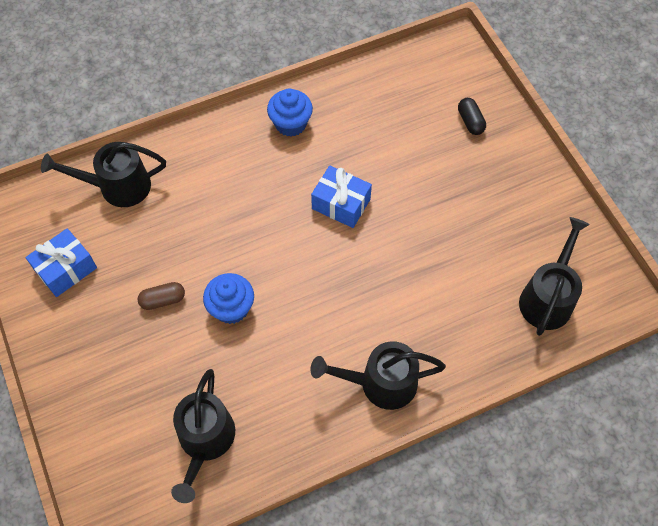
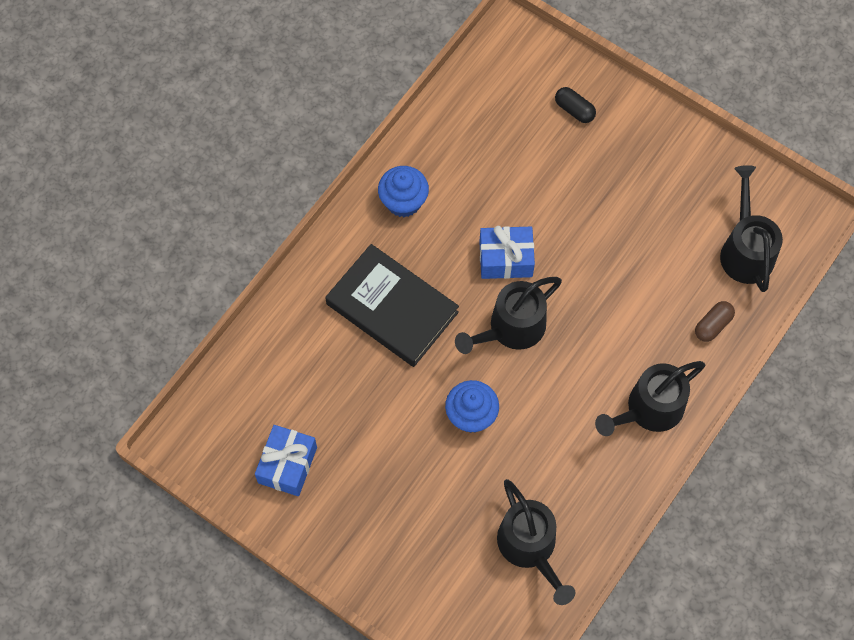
camera: 30 degrees left, 5 degrees up
black watering can [41,142,166,207] -> black watering can moved to [455,277,562,354]
brown capsule [138,282,185,310] -> brown capsule moved to [695,301,735,342]
none -> black book [325,244,459,367]

